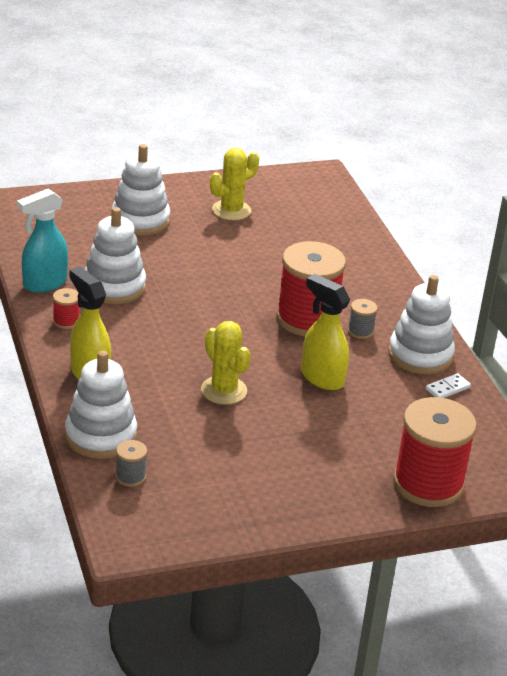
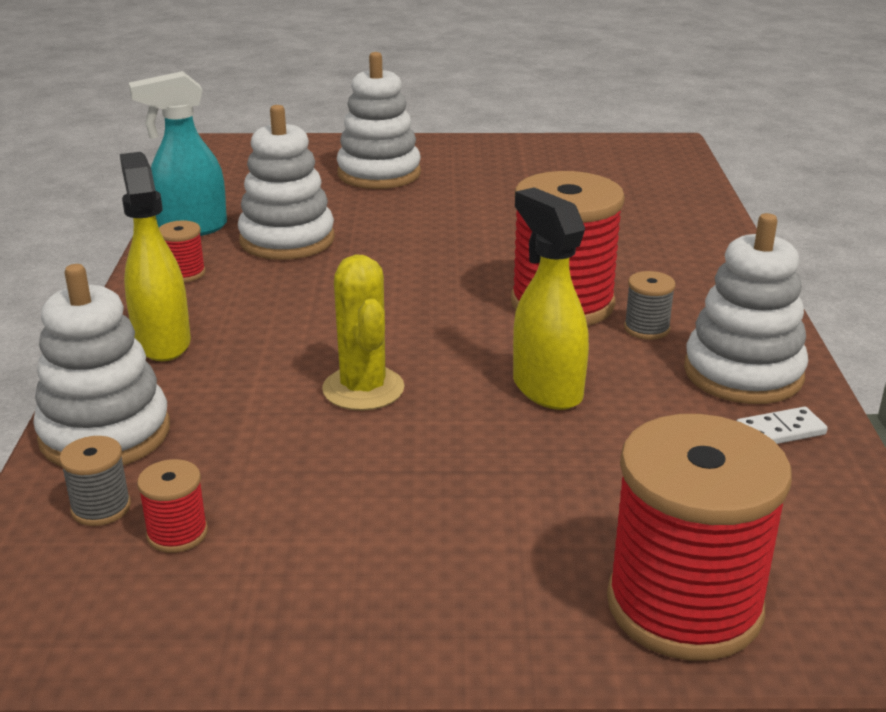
camera: 20 degrees right, 5 degrees down
yellow cactus [210,148,259,220] -> none
none -> red spool [137,459,208,553]

